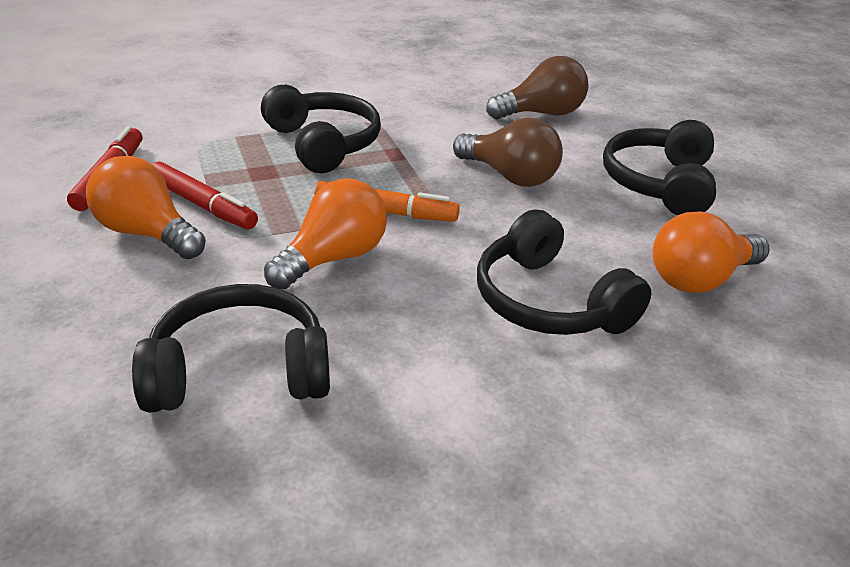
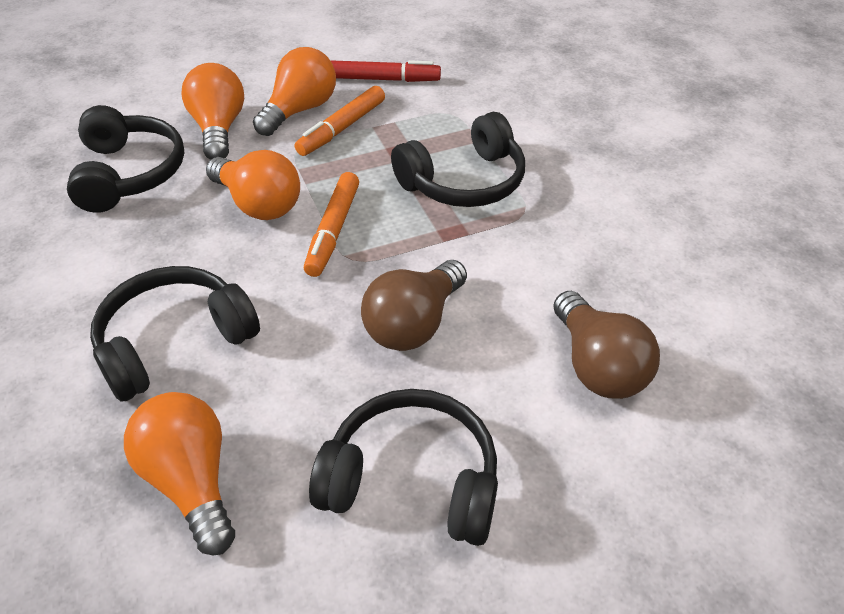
camera: 90 degrees right, 10 degrees up
red marker [152,161,258,229] -> orange marker [295,86,385,156]
none -> orange light bulb [182,63,244,160]

